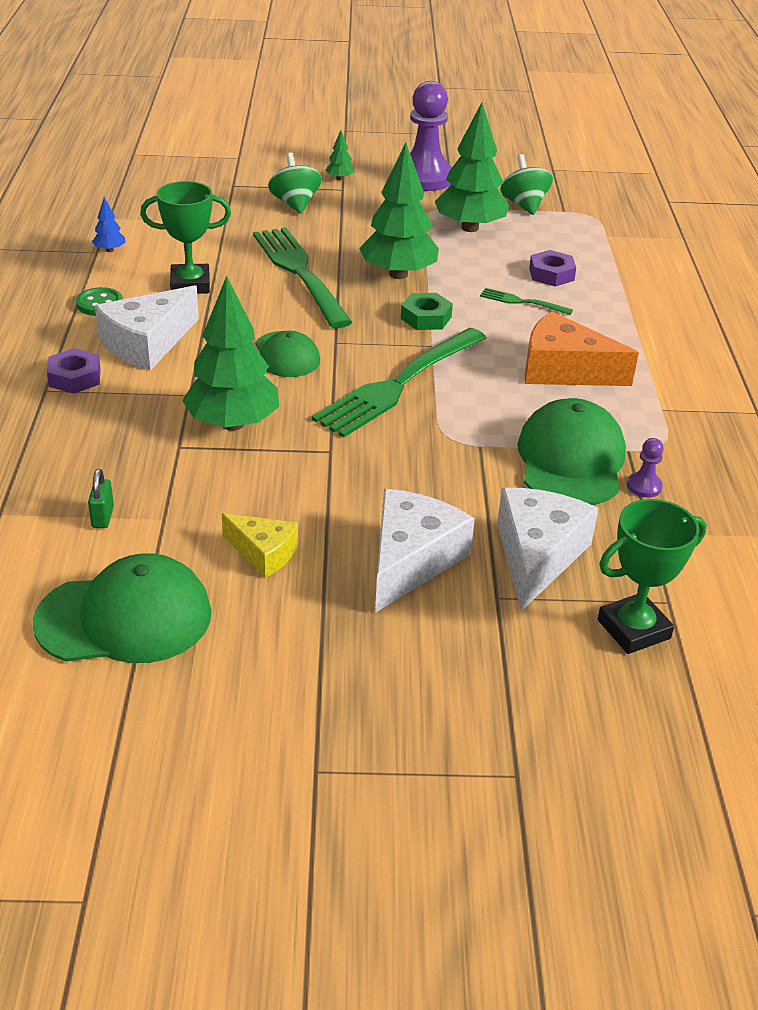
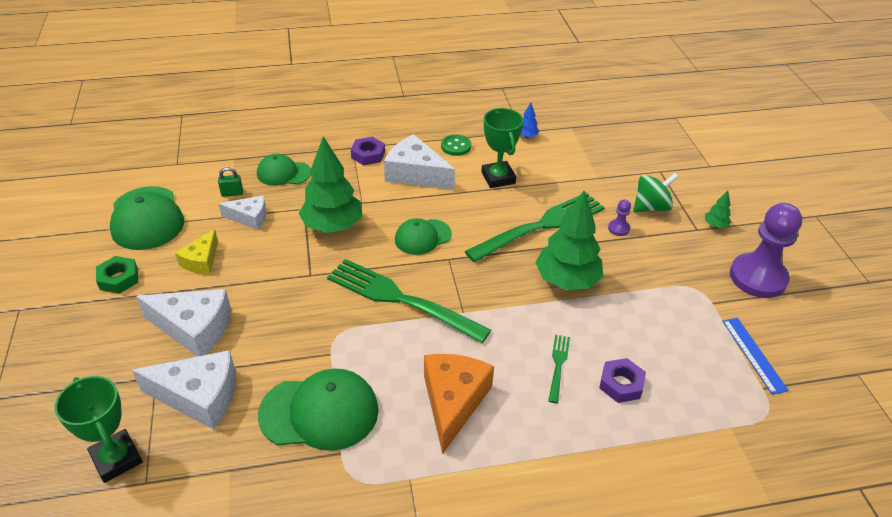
camera: 80 degrees right, 5 degrees up
green nut [401,293,453,330] -> green nut moved to [96,256,138,294]
green tree [435,102,509,232] -> none
green spinning top [500,154,553,215] -> blue ruler [722,318,789,395]
purple pawn [627,438,664,498] -> purple pawn moved to [608,199,631,236]
none -> white cheese [218,195,266,230]
none -> green cap [257,154,311,186]

